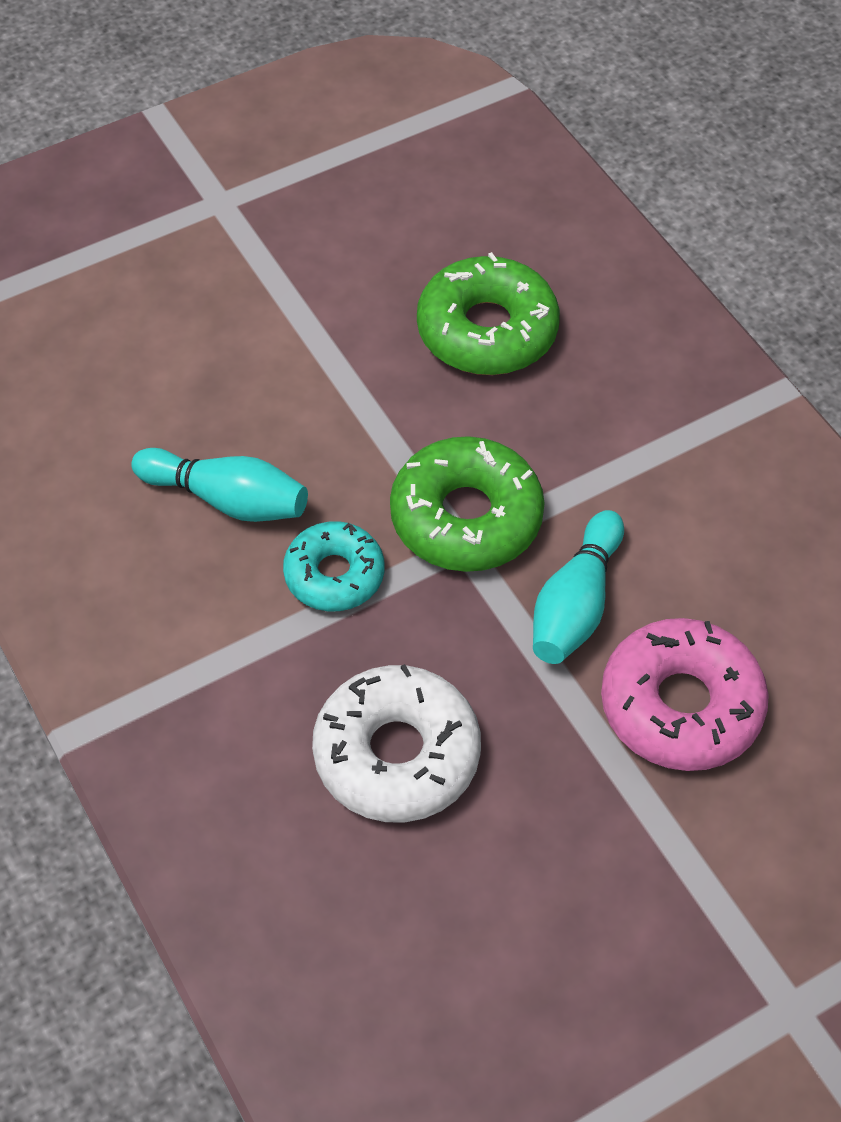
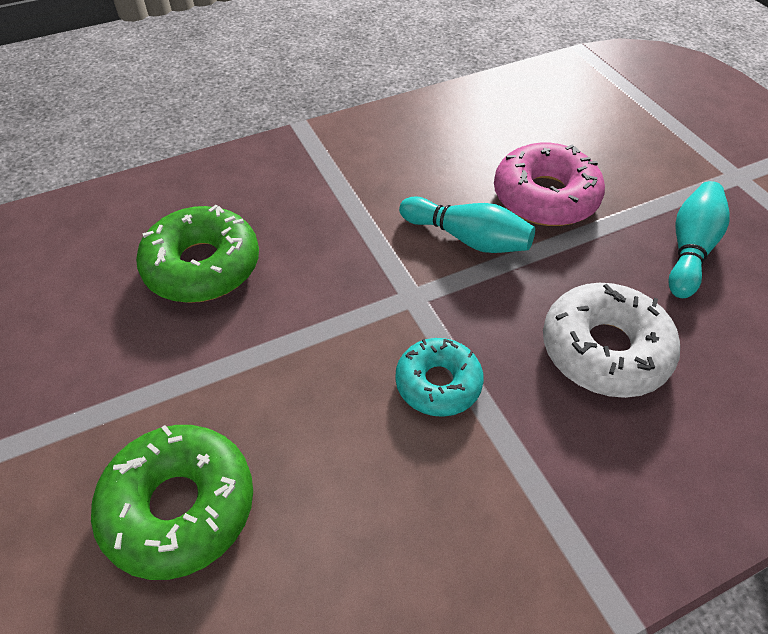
camera: 85 degrees left, 5 degrees down
turquoise bowling pin [131,448,308,522] -> turquoise bowling pin moved to [668,181,730,298]
green donut [390,436,545,572] -> green donut moved to [91,425,253,580]

